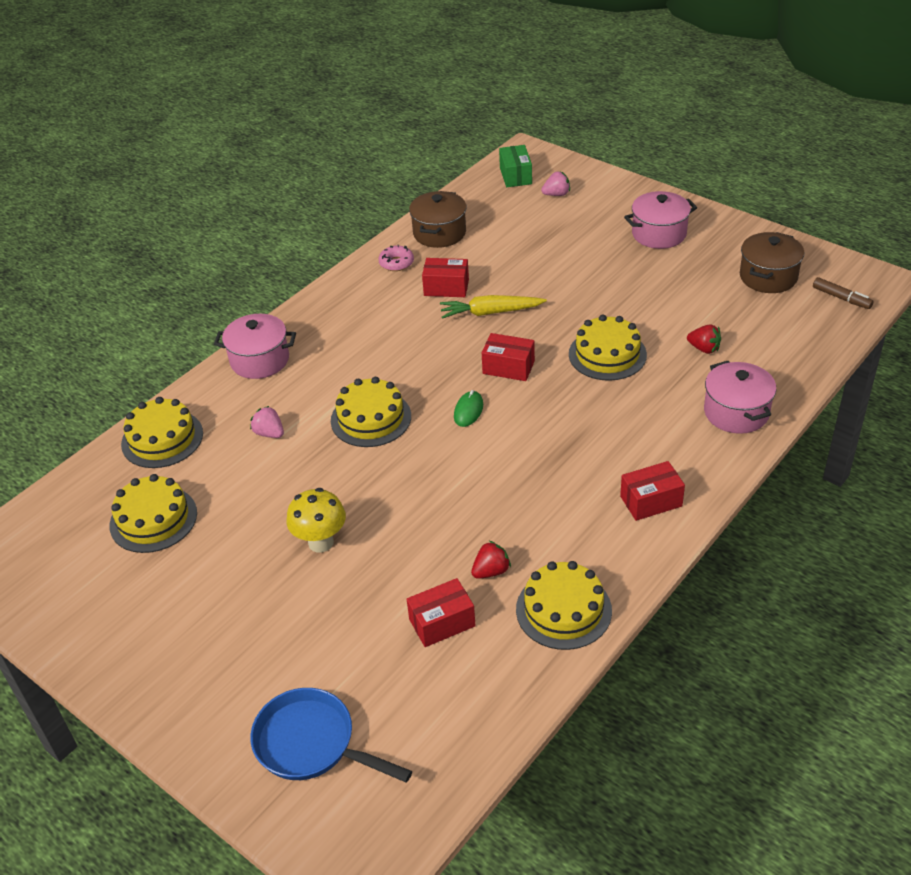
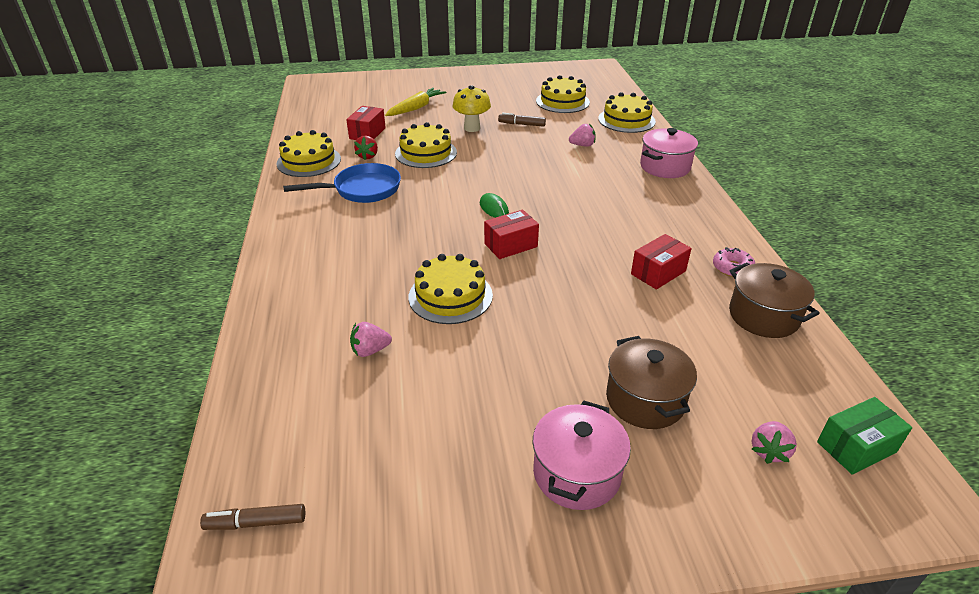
camera: 130 degrees right, 5 degrees down
blue pan [250,688,412,783] -> blue pan moved to [283,163,401,203]
yellow cake [331,377,411,447] -> yellow cake moved to [395,122,457,168]
yellow carrot [440,295,547,319] -> yellow carrot moved to [385,88,446,116]
green box [499,145,532,187] -> green box turned 60 degrees counterclockwise [817,397,912,474]
red box [620,461,685,521] -> none
red strawberry [687,324,721,354] -> pink strawberry [350,322,392,357]
pink pot [704,361,776,434] -> none
brown pot [740,232,804,293] -> brown pot moved to [606,336,697,429]
none -> brown marker [498,113,546,127]

